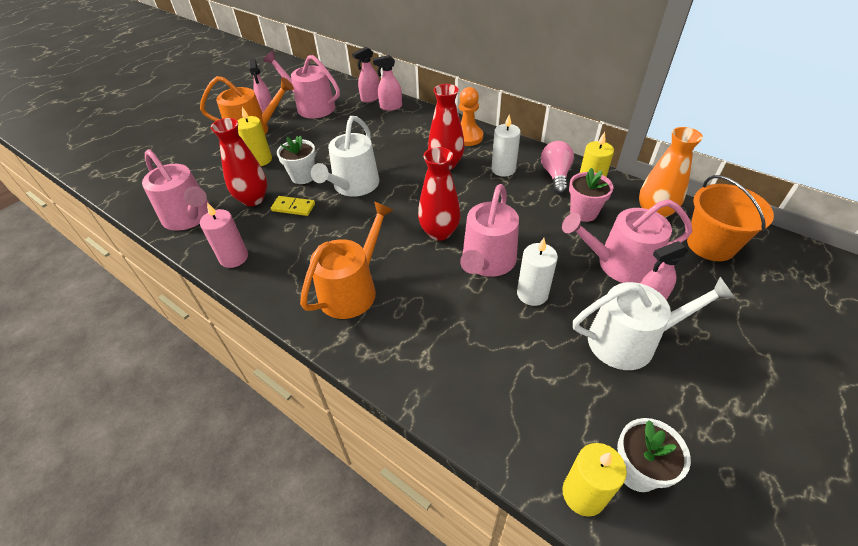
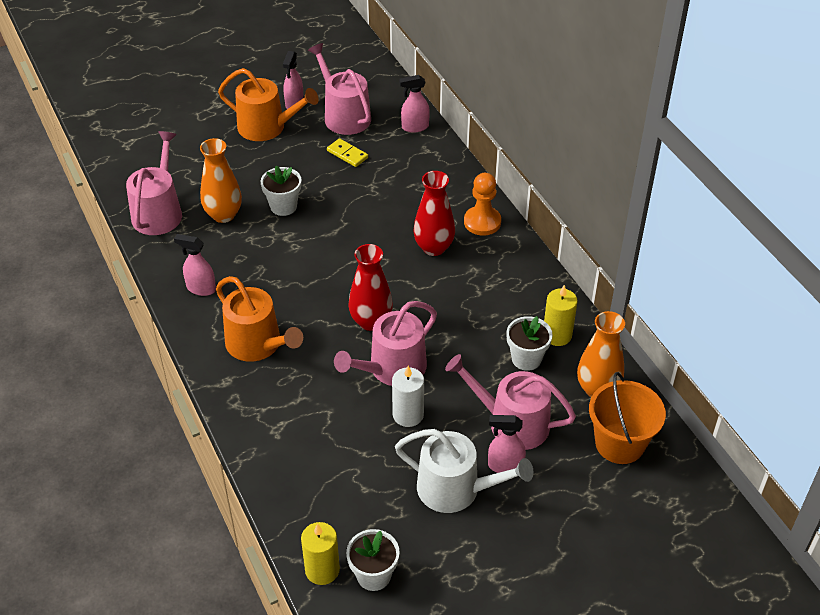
camera: 25 degrees right, 0 degrees up
pink watering can [142,149,209,231] -> pink watering can turned 150 degrees counterclockwise [126,131,182,235]
pink candle [200,202,248,268] -> none
red vase [211,118,267,206] -> orange vase [200,138,242,223]
yellow candle [238,107,272,166] -> none
yellow domino [271,196,315,216] -> yellow domino moved to [327,138,368,167]
orange watering can [300,201,393,319] -> orange watering can turned 75 degrees clockwise [216,276,303,362]
white watering can [311,116,379,197] -> none
pink spray bottle [373,55,402,111] -> pink spray bottle moved to [174,234,216,296]
white candle [492,115,521,177] -> none
pink light bulb [541,141,574,194] -> none
pink flower pot [569,168,613,222] -> white flower pot [506,316,553,371]

